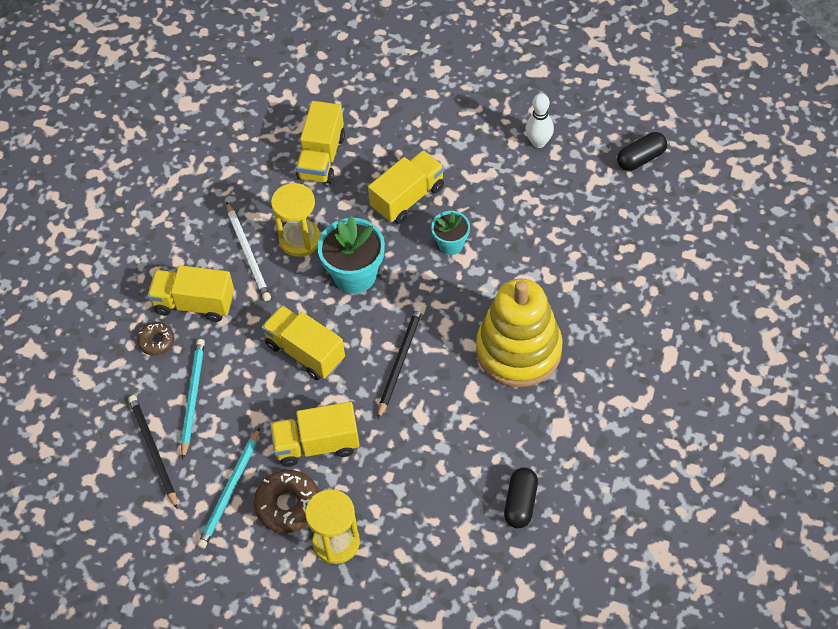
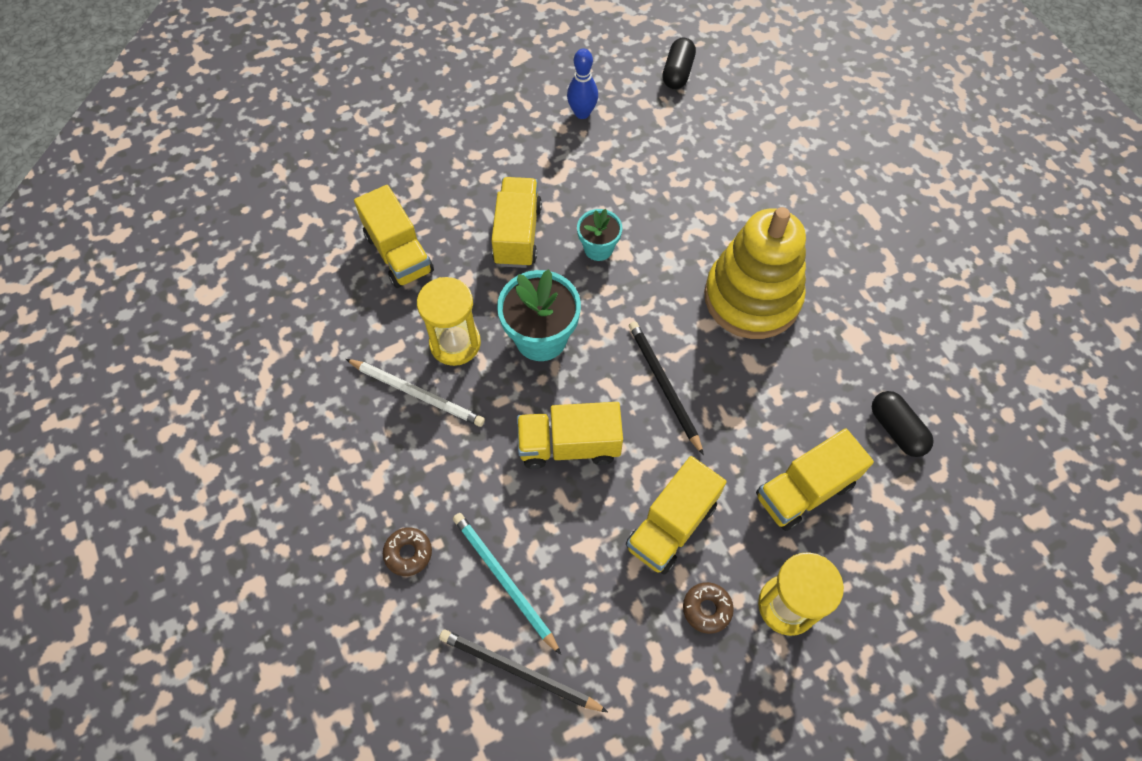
camera: 45 degrees left, 5 degrees up
yellow truck [147,265,234,322] -> yellow truck moved to [756,428,874,531]
turquoise pencil [197,427,260,549] -> none
brown donut [254,470,319,533] -> brown donut [683,582,734,634], size x0.59
white bowling pin [525,93,554,148] -> blue bowling pin [567,49,598,119]

